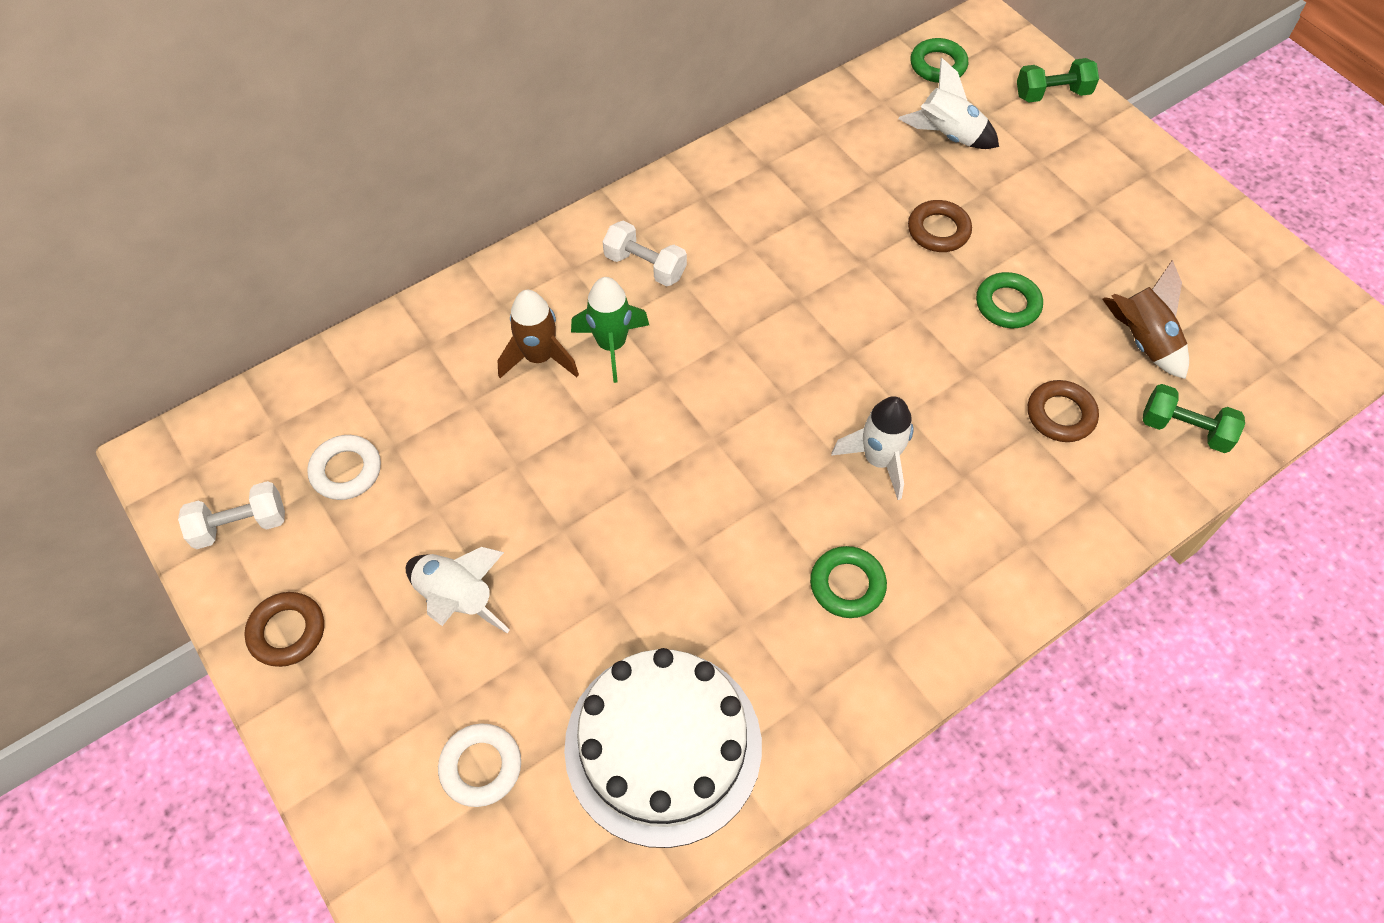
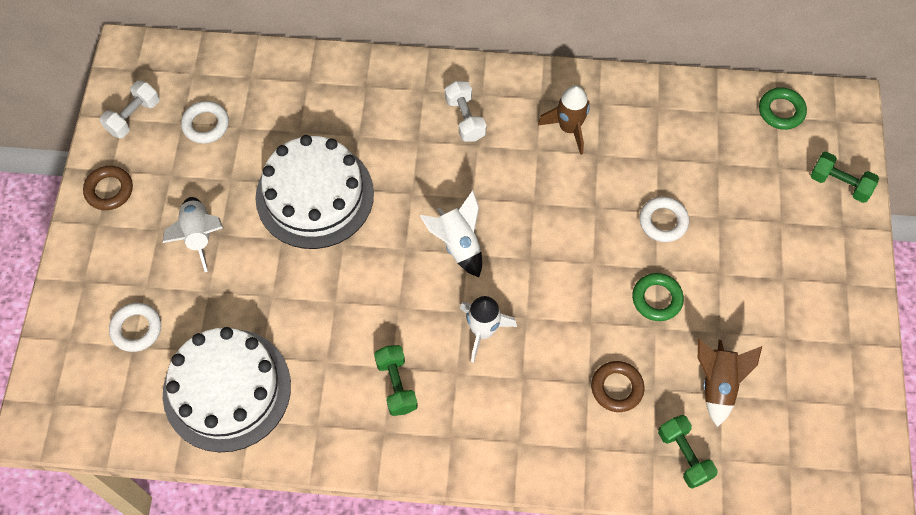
camera: 40 degrees right, 5 degrees up
white dumbbell [178,481,285,549] -> white dumbbell turned 75 degrees counterclockwise [100,80,160,139]
brown rocket [498,290,579,378] -> brown rocket moved to [538,85,590,155]
green rocket [571,277,649,383] -> none
green ring [810,546,887,618] -> green dumbbell [374,345,418,416]
white rocket [899,58,999,149] -> white rocket moved to [420,190,482,277]
brown ring [908,200,972,252] -> white ring [639,197,689,242]
none -> white cake [255,135,374,249]

